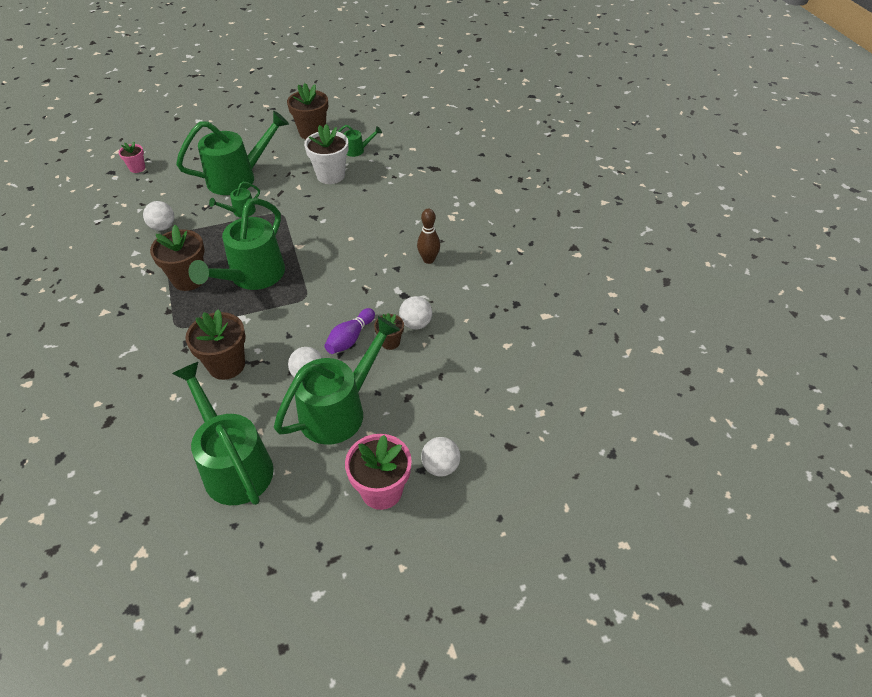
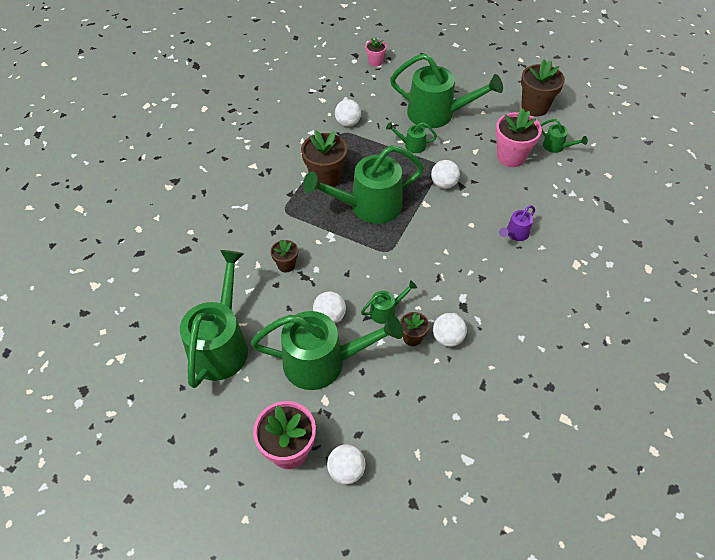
camera: 45 degrees right, 5 degrees up
brown flower pot [185,309,246,380] -> brown flower pot [271,240,298,272], size x0.55
white flower pot [304,124,349,184] -> pink flower pot [495,109,542,167]
purple bowling pin [324,308,375,354] -> green watering can [361,280,417,324]
brown bowling pin [417,209,440,264] -> none
none -> white ball [431,160,460,189]
none -> purple watering can [499,205,535,241]

